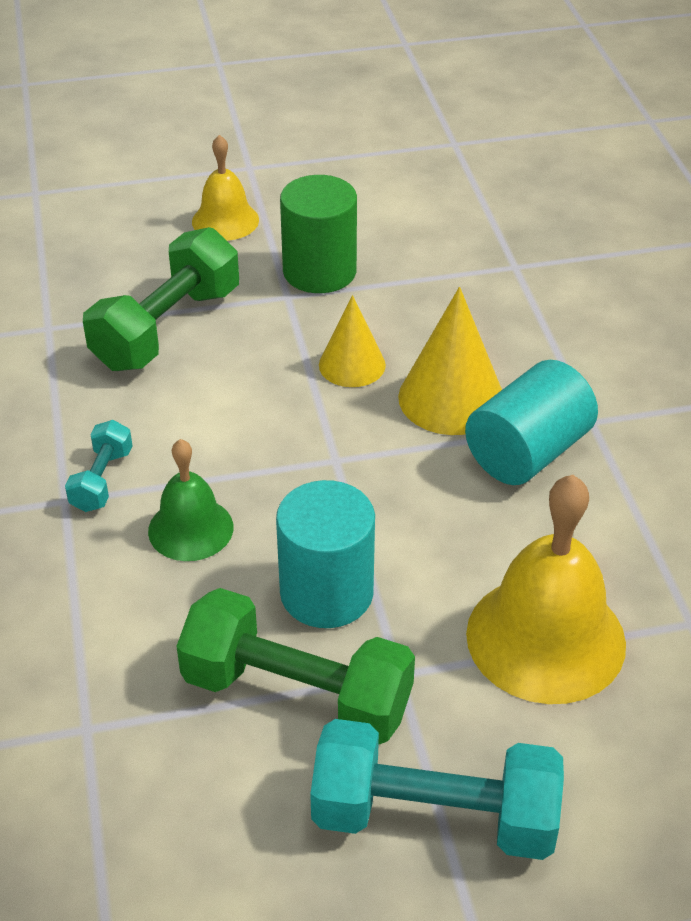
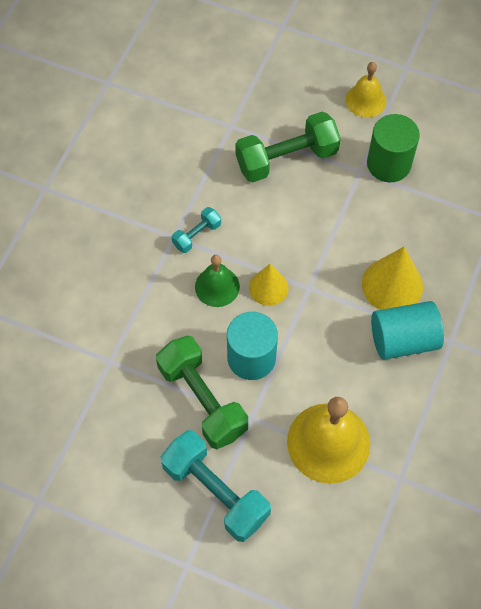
camera: 35 degrees right, 20 degrees up
yellow cone [319,295,386,387] -> yellow cone moved to [249,264,289,306]

